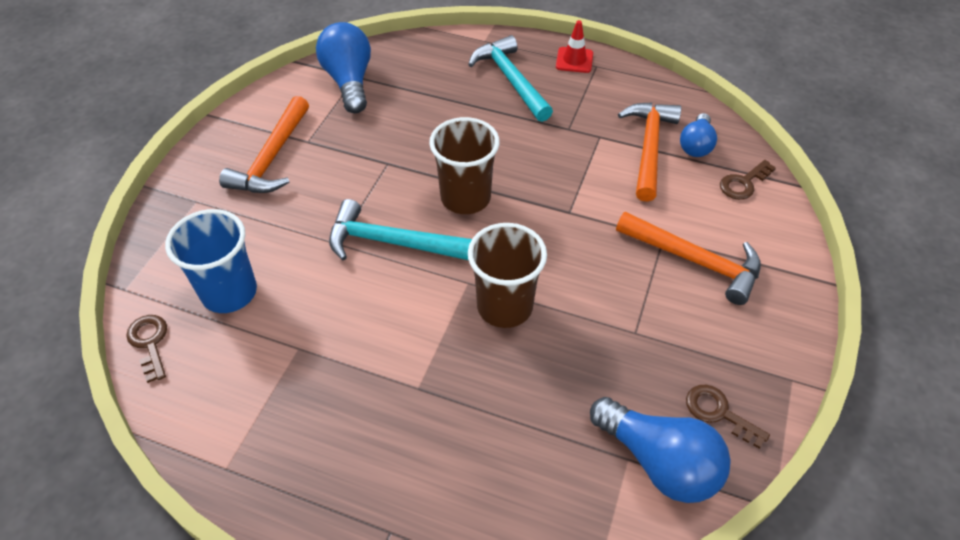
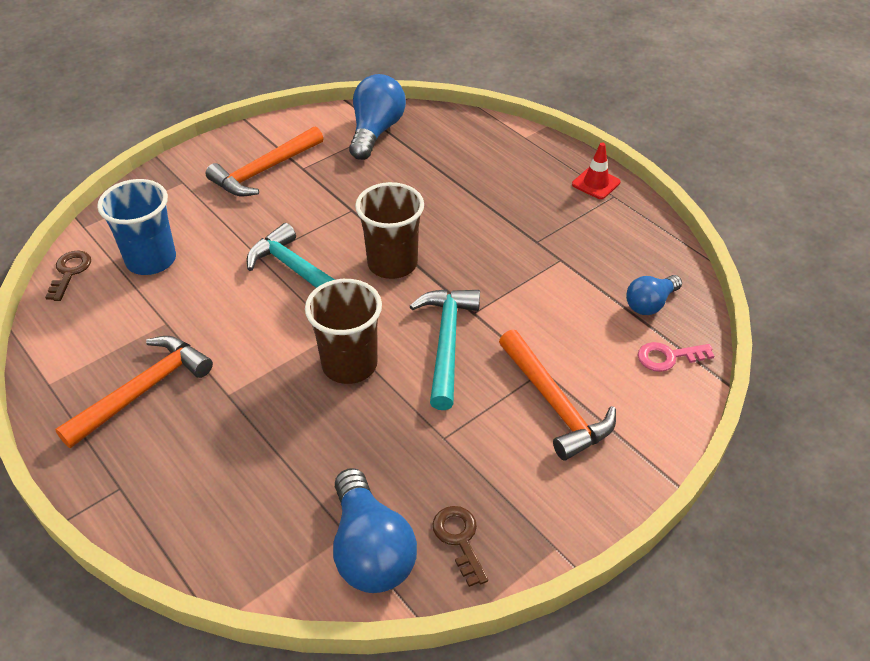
camera: 30 degrees right, 5 degrees down
turquoise hammer [468,35,553,122] -> turquoise hammer moved to [410,289,480,410]
orange hammer [618,103,681,202] -> orange hammer moved to [55,336,213,448]
brown key [720,160,776,200] -> pink key [638,342,714,372]

